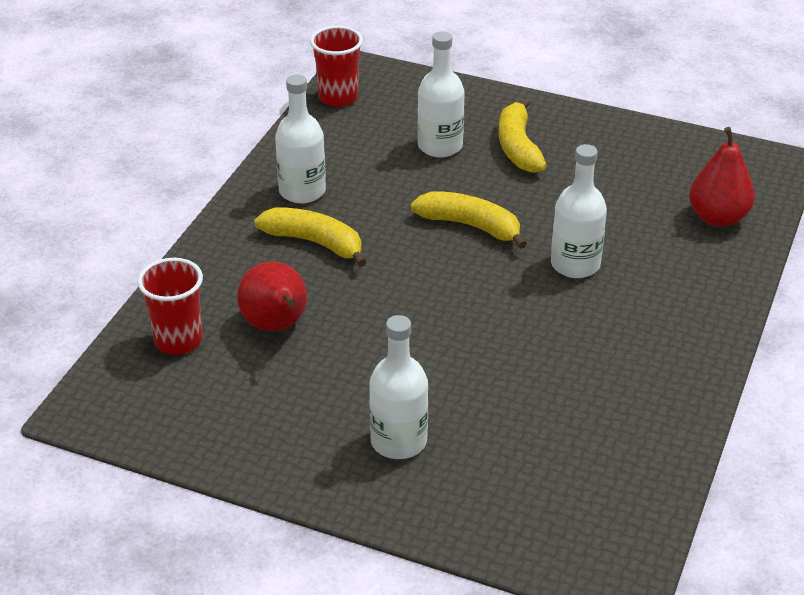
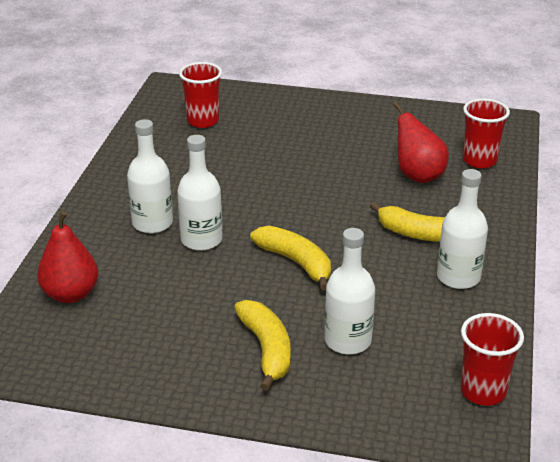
camera: 170 degrees right, 5 degrees down
white bottle [369,315,428,459] -> white bottle moved to [127,119,173,233]
yellow banana [411,191,527,249] -> yellow banana turned 150 degrees counterclockwise [250,226,331,291]
none -> red cup [179,62,222,128]

